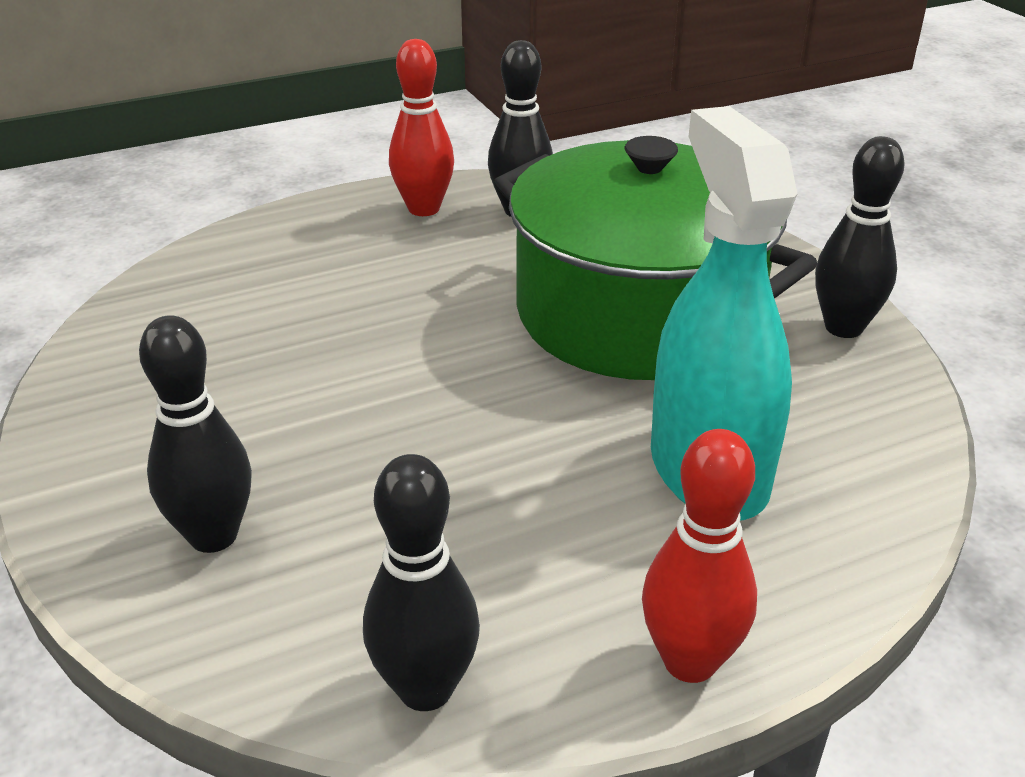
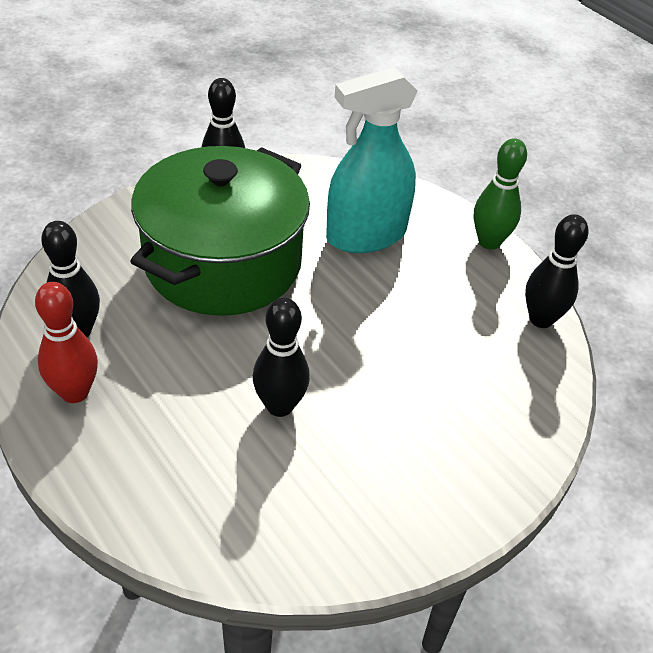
camera: 105 degrees left, 10 degrees up
black bowling pin [139,315,252,553] -> black bowling pin moved to [253,298,310,417]
red bowling pin [642,429,757,683] -> green bowling pin [474,138,527,250]

